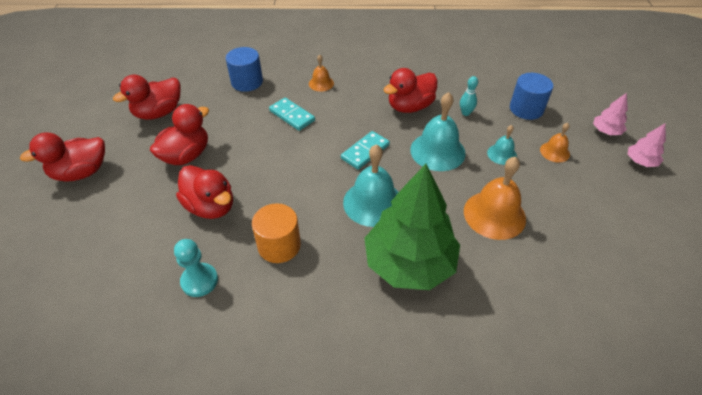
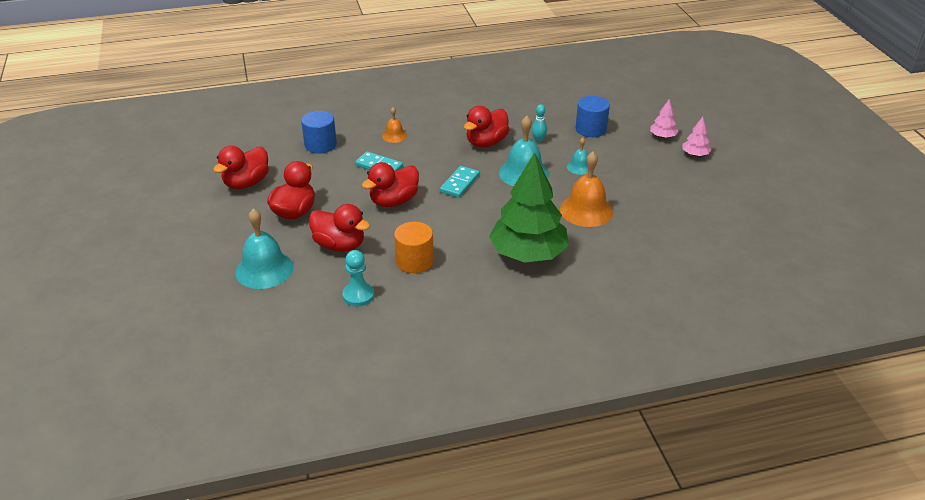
camera: 15 degrees left, 10 degrees down
red duck [20,133,105,182] -> red duck moved to [362,162,419,207]
turquoise bell [343,144,399,227] -> turquoise bell moved to [235,208,294,289]
orange bell [540,123,570,162] -> none

